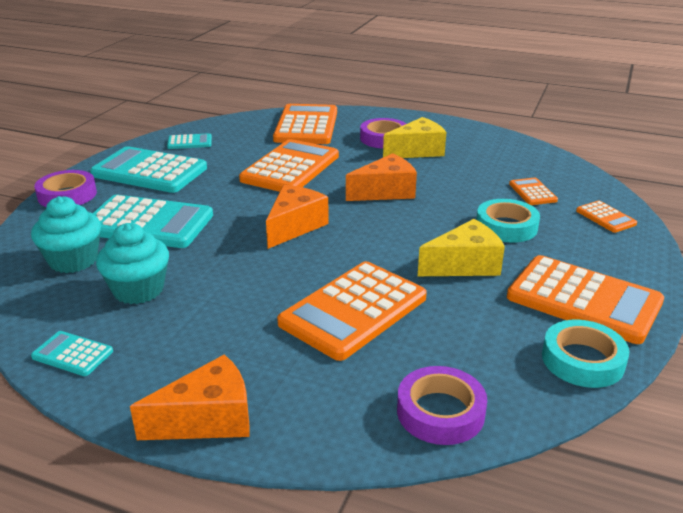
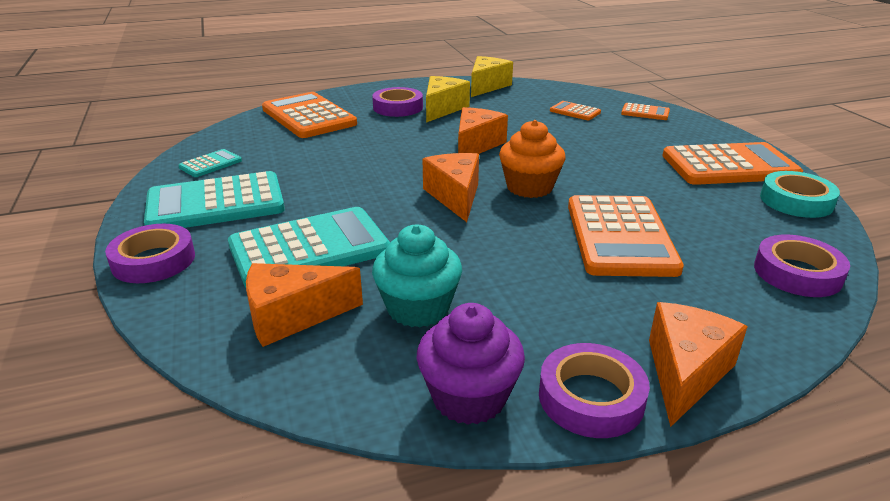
camera: 40 degrees left, 0 degrees up
turquoise cupcake [31,196,101,273] -> orange cheese [246,263,363,347]
turquoise calculator [31,331,113,376] -> purple cupcake [416,303,525,425]
orange calculator [239,139,339,192] -> none
yellow cheese [418,219,505,276] -> yellow cheese moved to [471,56,513,97]
turquoise tape [476,199,540,243] -> none
none -> orange cupcake [499,120,566,198]
none -> purple tape [539,343,650,438]

